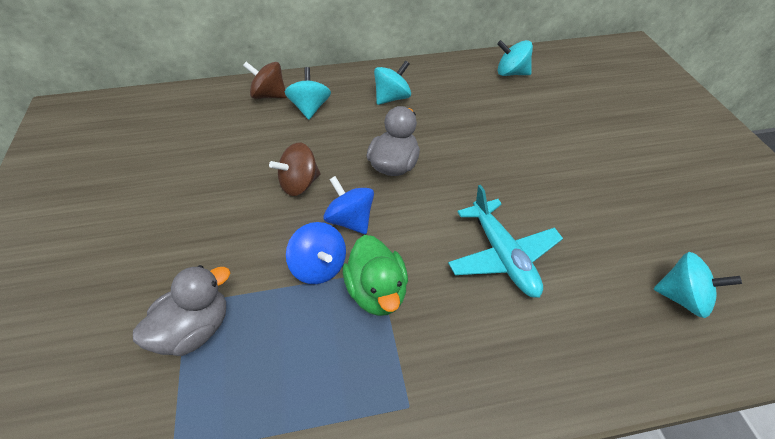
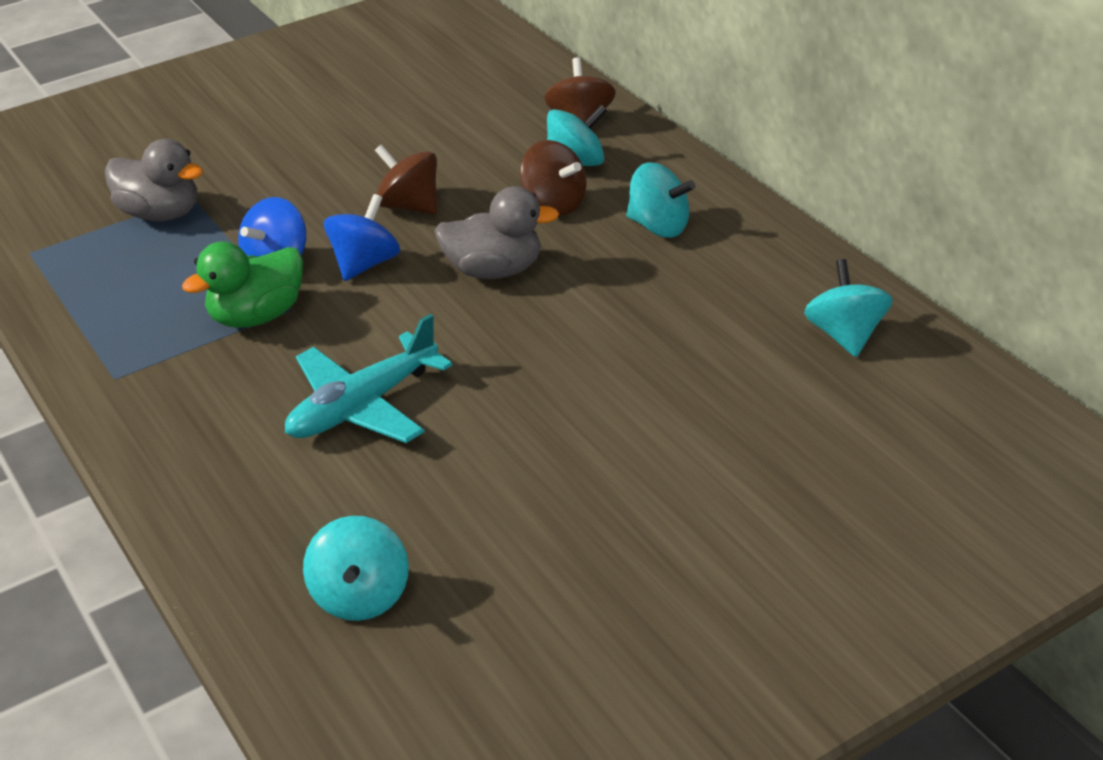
camera: 70 degrees right, 10 degrees down
none -> brown spinning top [520,140,587,216]

